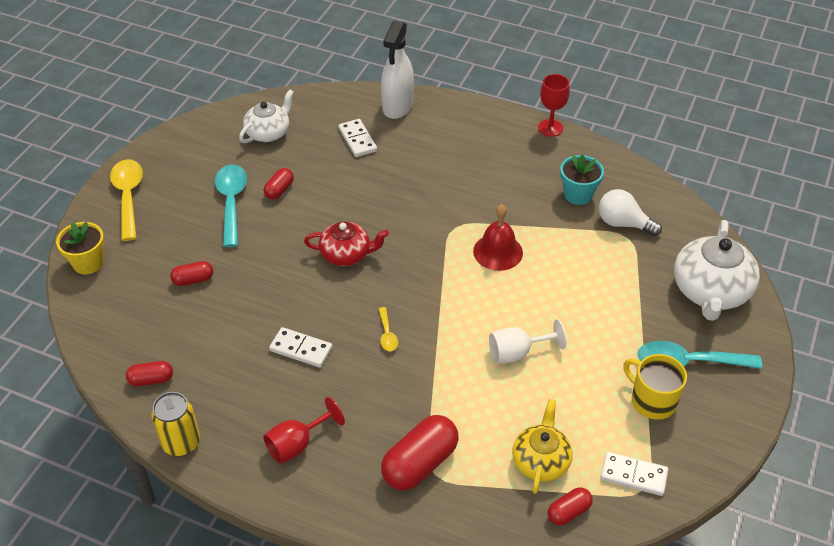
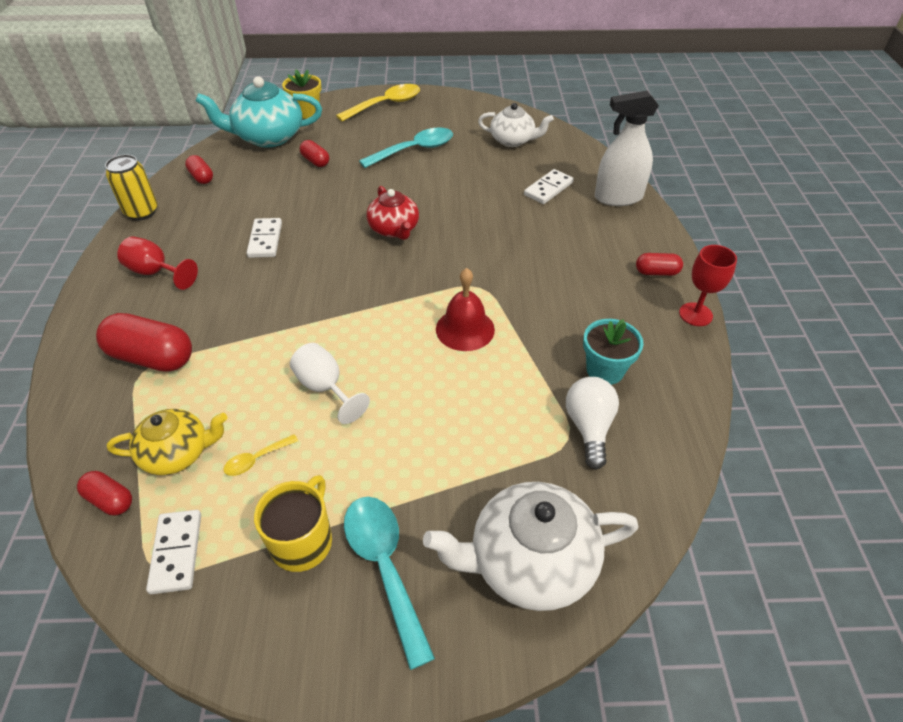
camera: 65 degrees right, 0 degrees up
red capsule [264,168,294,200] -> red capsule moved to [636,253,683,276]
yellow spoon [379,307,398,351] -> yellow spoon moved to [223,434,298,476]
none -> turquoise teapot [196,76,322,148]

